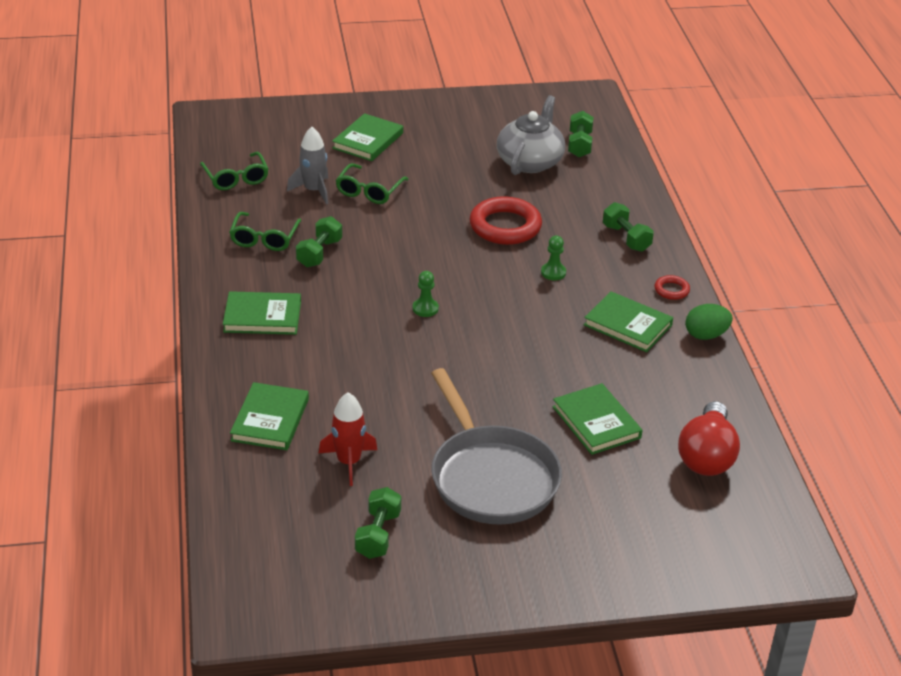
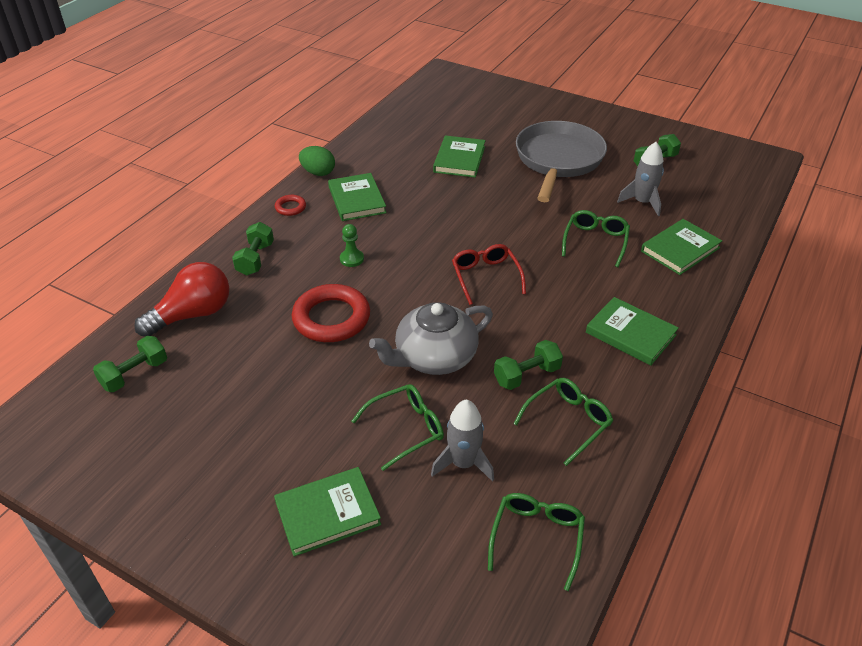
camera: 140 degrees left, 5 degrees up
red rocket [318,392,377,486] -> grey rocket [617,142,664,216]
green pawn [413,271,439,317] -> red glasses [452,244,526,305]
grey teapot [497,95,565,175] -> grey teapot moved to [369,302,493,375]
red light bulb [678,401,740,476] -> red light bulb moved to [134,262,229,337]
none -> green glasses [562,210,630,267]

